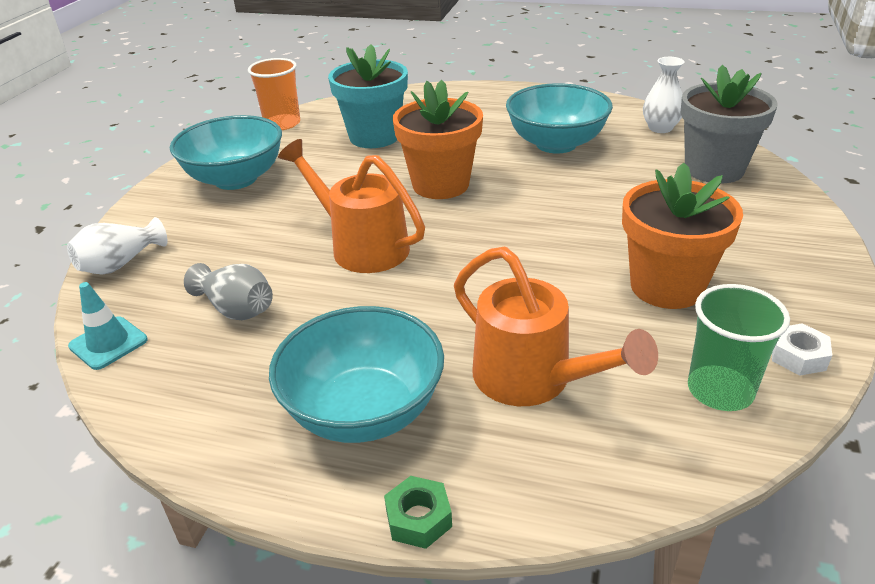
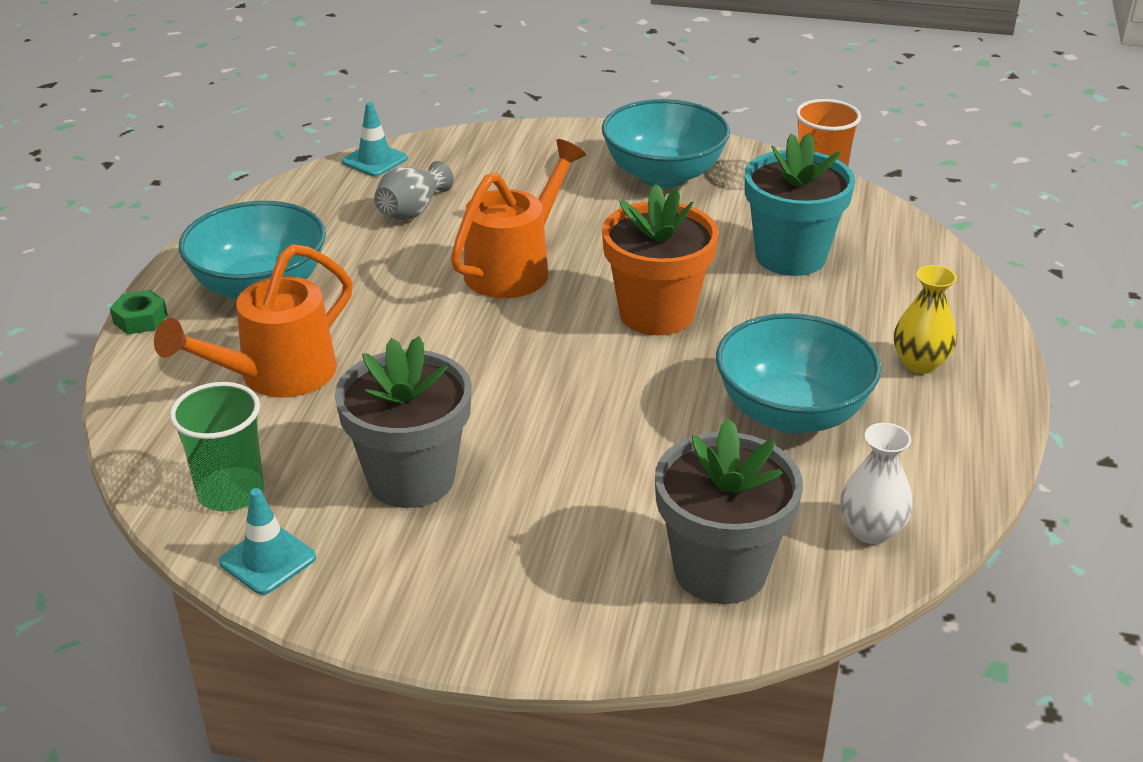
camera: 85 degrees right, 0 degrees up
white vase [67,217,167,274] -> none
orange flower pot [622,163,743,309] -> grey flower pot [334,336,472,508]
white nut [772,323,832,376] -> turquoise traffic cone [219,488,316,595]
none -> yellow vase [894,265,957,374]

